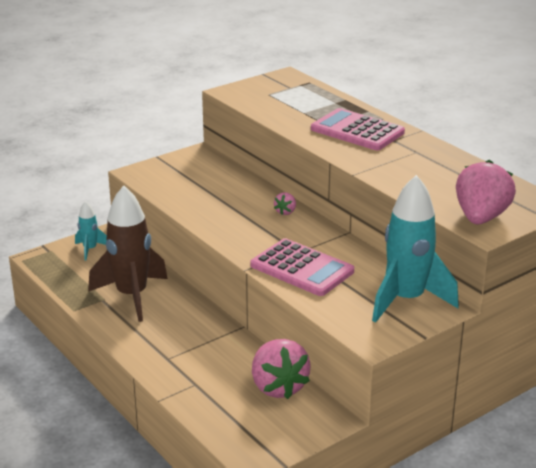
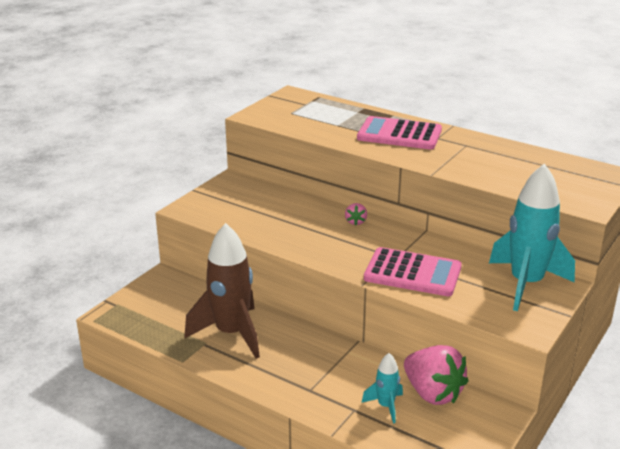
camera: 20 degrees left, 0 degrees up
turquoise rocket [75,201,107,260] -> turquoise rocket moved to [361,353,403,423]
pink strawberry [456,160,516,225] -> none

